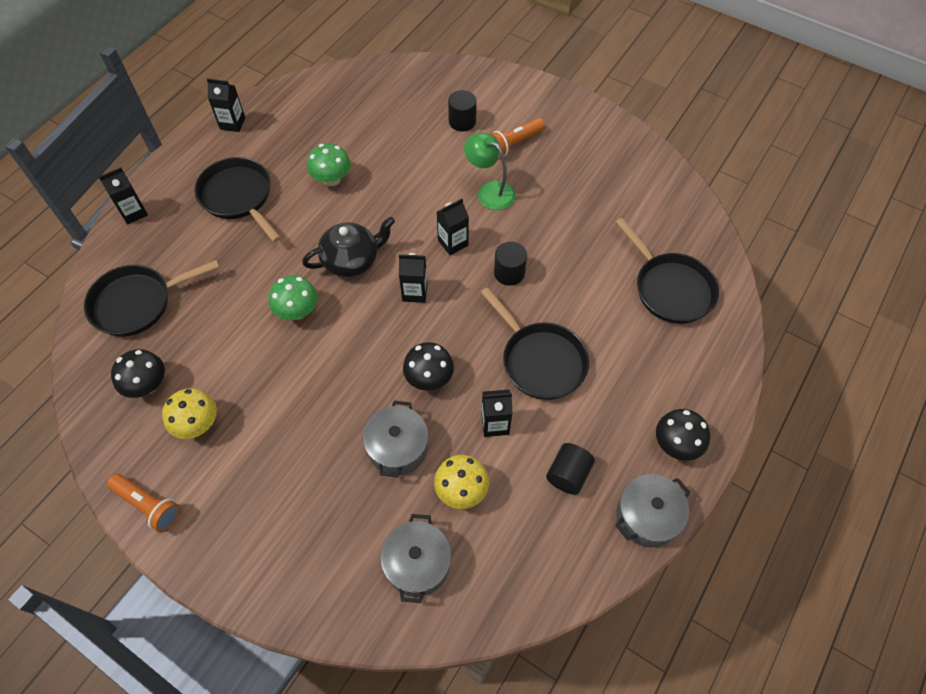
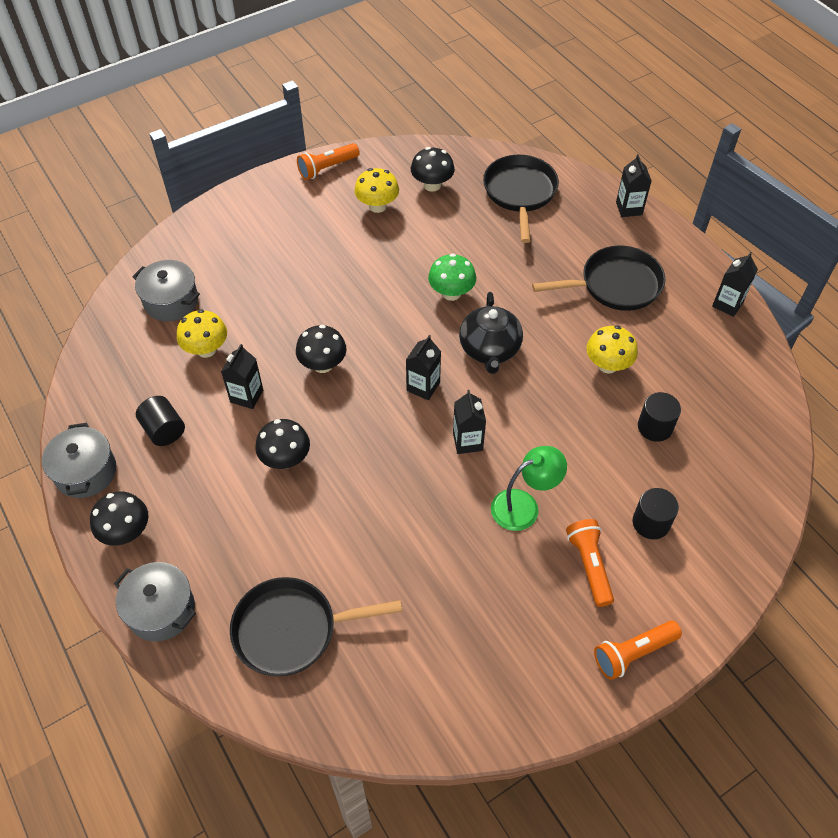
camera: 115 degrees right, 5 degrees down
green mushroom [307,144,351,186] -> yellow mushroom [586,326,638,374]
grey pot [363,401,428,477] -> grey pot moved to [114,562,196,641]
black pan [480,287,589,400] -> black mushroom [255,419,310,469]
black cylinder [494,241,527,286] -> black cylinder moved to [638,392,681,442]
none -> orange flashlight [594,621,682,680]

